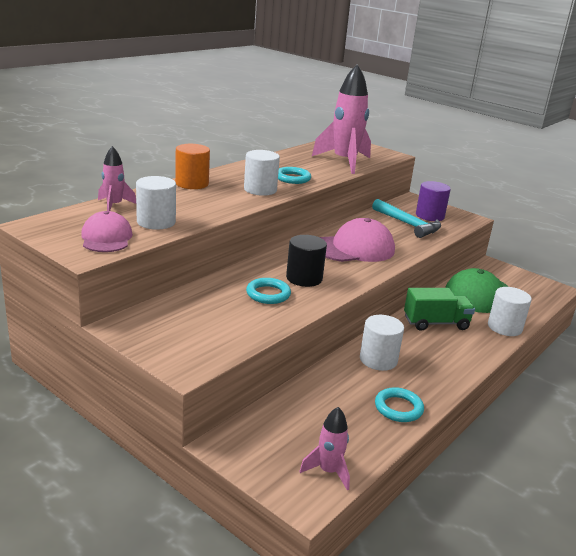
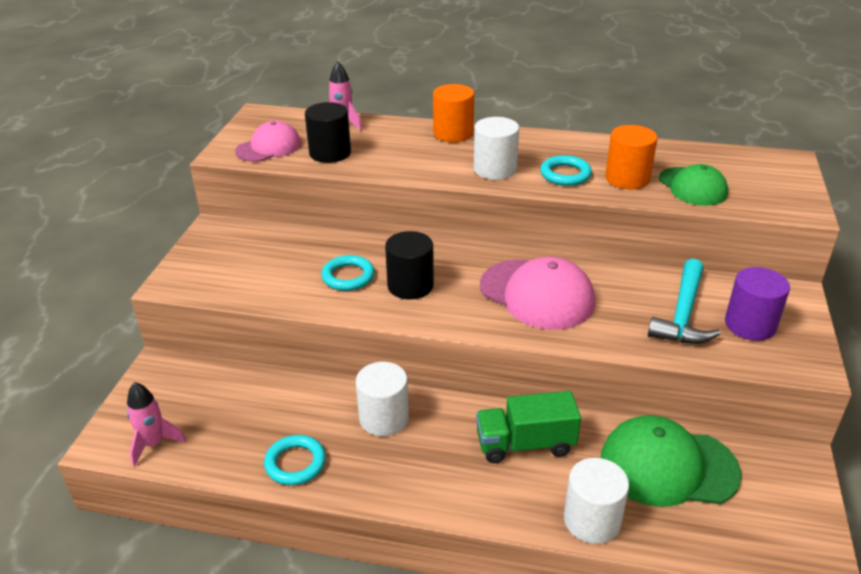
camera: 65 degrees right, 10 degrees up
white cylinder [136,176,176,230] -> black cylinder [305,102,351,163]
pink rocket [312,64,371,174] -> green cap [659,164,728,206]
green truck [404,288,475,331] -> green truck turned 120 degrees clockwise [476,391,581,463]
none -> orange cylinder [605,125,658,189]

